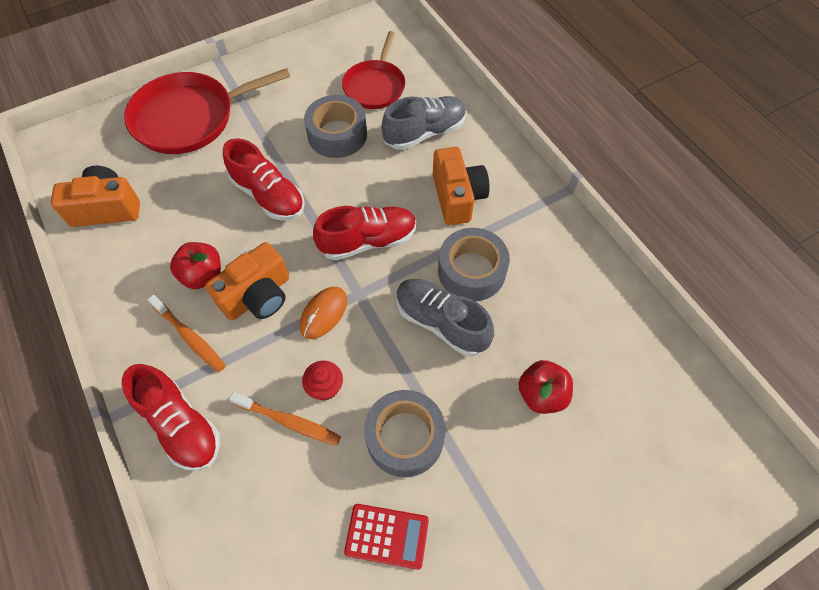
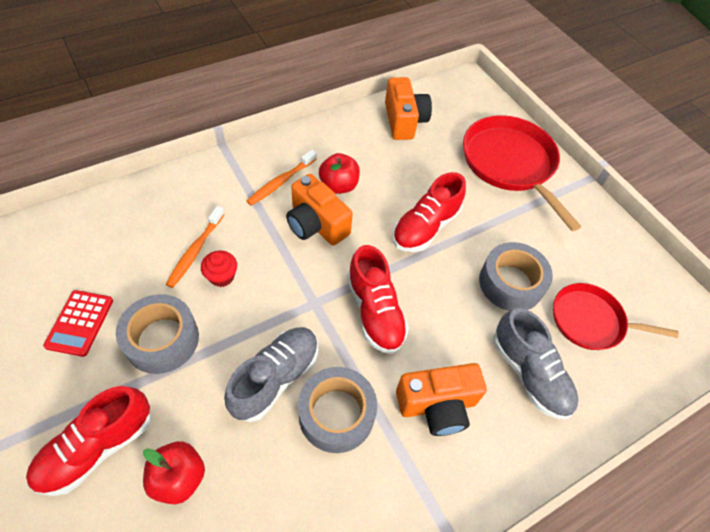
camera: 85 degrees right, 5 degrees down
red shoe [122,364,220,471] -> red shoe moved to [26,386,151,496]
orange mouse [300,287,347,339] -> none

